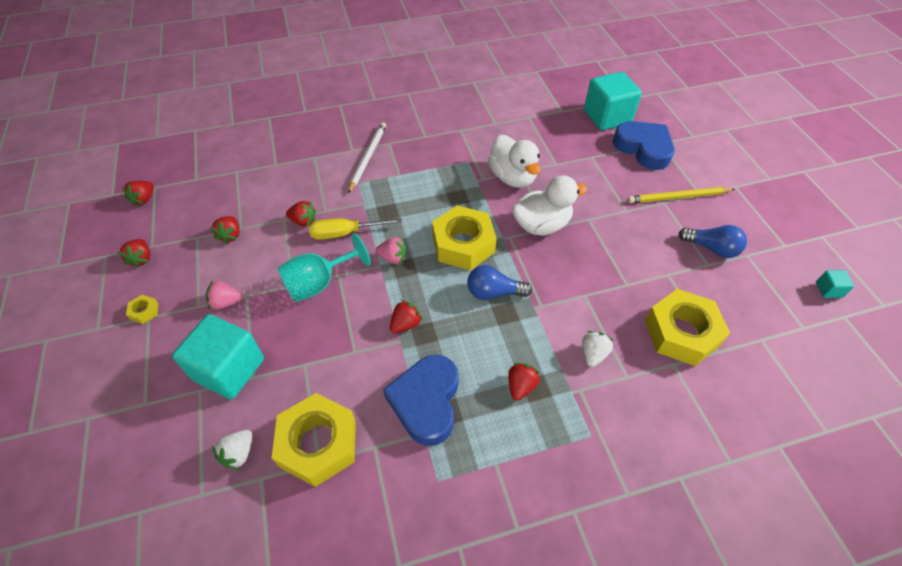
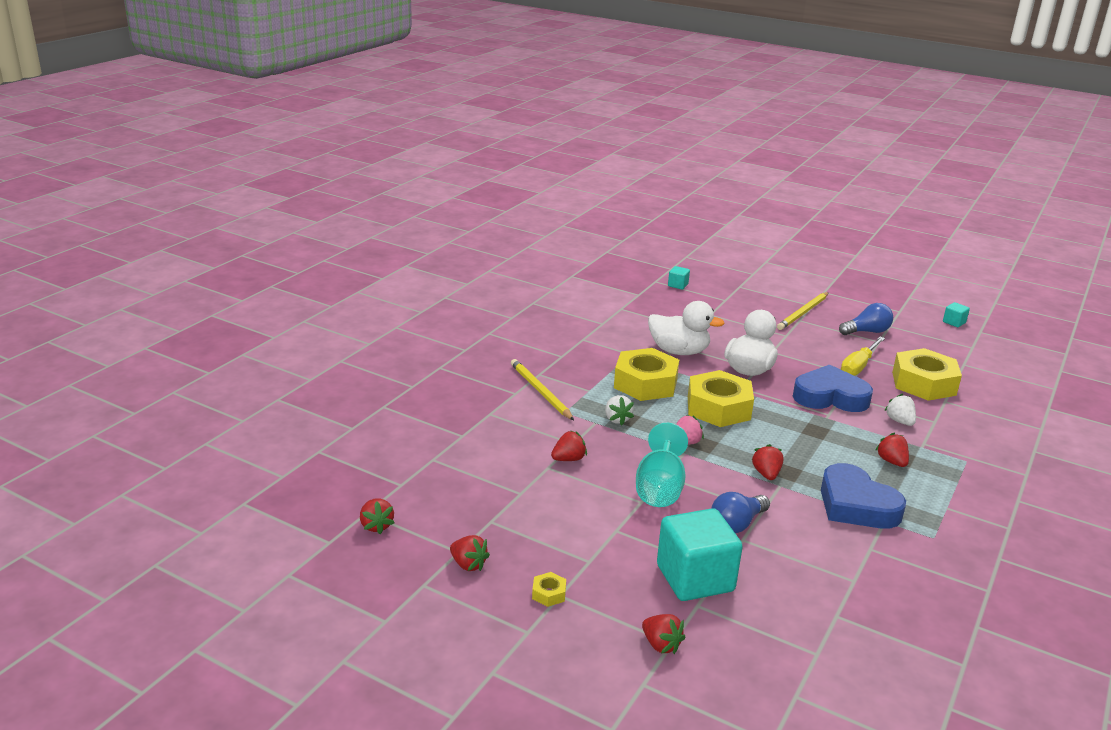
camera: 45 degrees left, 25 degrees down
pink strawberry [206,280,242,310] -> none
red strawberry [211,216,240,244] -> red strawberry moved to [642,614,686,654]
white strawberry [212,430,253,470] -> white strawberry moved to [605,395,634,425]
yellow nut [272,393,356,487] -> yellow nut moved to [614,348,679,401]
yellow screwdriver [309,218,402,240] -> yellow screwdriver moved to [841,337,885,376]
white pencil [348,122,386,193] -> yellow pencil [511,359,574,420]
blue light bulb [467,265,532,300] -> blue light bulb moved to [712,492,770,533]
turquoise cube [584,72,642,130] -> turquoise cube [668,266,690,289], size x0.43
blue heart [613,121,675,170] -> blue heart moved to [793,365,873,412]

